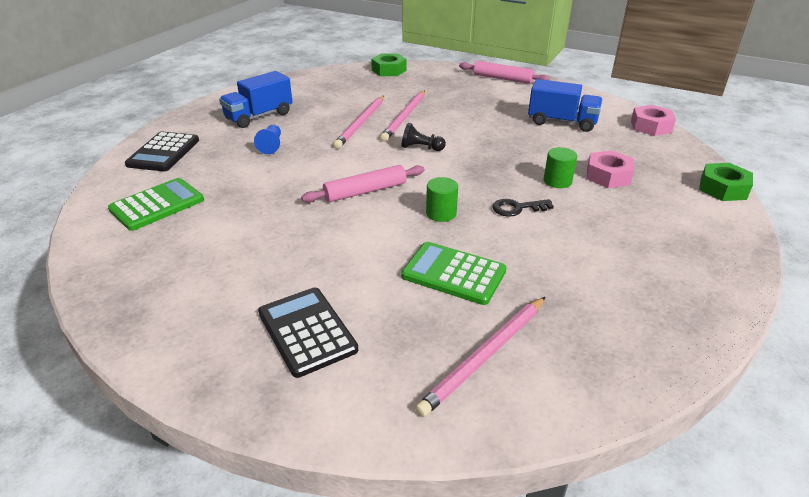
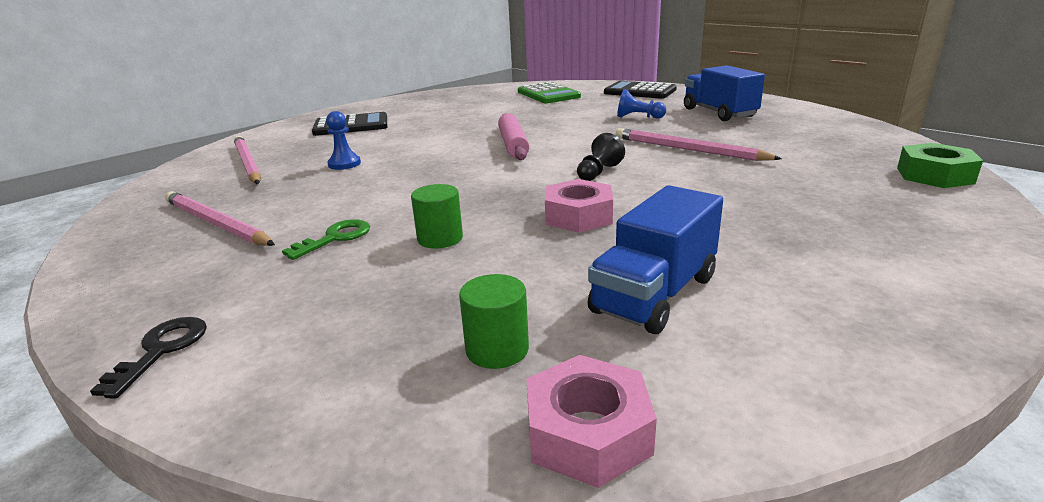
camera: 110 degrees right, 10 degrees down
pink pencil [380,91,425,141] -> pink pencil moved to [165,191,275,246]
green calculator [401,242,506,305] -> blue pawn [326,111,361,170]
green cylinder [426,177,458,222] -> green cylinder moved to [459,274,529,369]
pink rolling pin [459,61,550,84] -> none
black key [492,199,554,217] -> black key moved to [90,317,207,399]
pink nut [586,150,634,188] -> pink nut moved to [545,179,613,233]
green nut [699,163,753,201] -> none
none -> green key [282,219,370,260]

